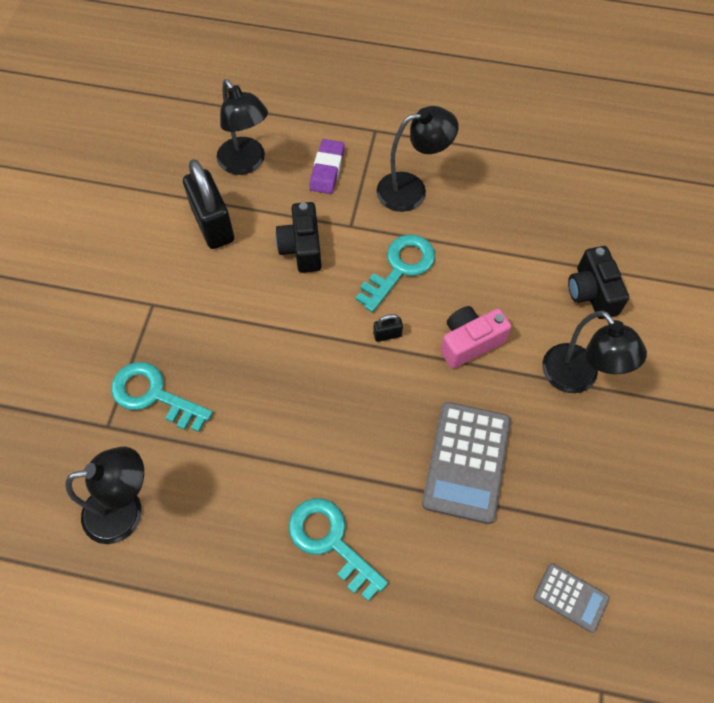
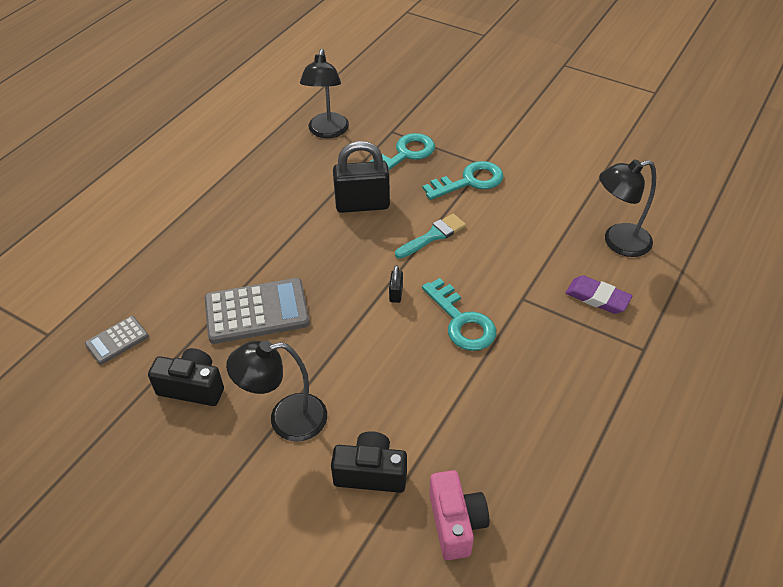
camera: 110 degrees right, 15 degrees down
black padlock [183,159,234,249] -> black padlock moved to [333,141,390,213]
black camera [275,202,321,273] -> black camera moved to [148,348,224,406]
turquoise key [289,498,388,601] -> turquoise key moved to [422,161,504,200]
black lamp [376,106,458,212] -> none
grey calculator [422,402,511,524] -> grey calculator turned 135 degrees clockwise [205,278,310,344]
pink camera [441,306,511,369] -> pink camera moved to [429,470,489,560]
none -> turquoise brush [395,214,466,259]

